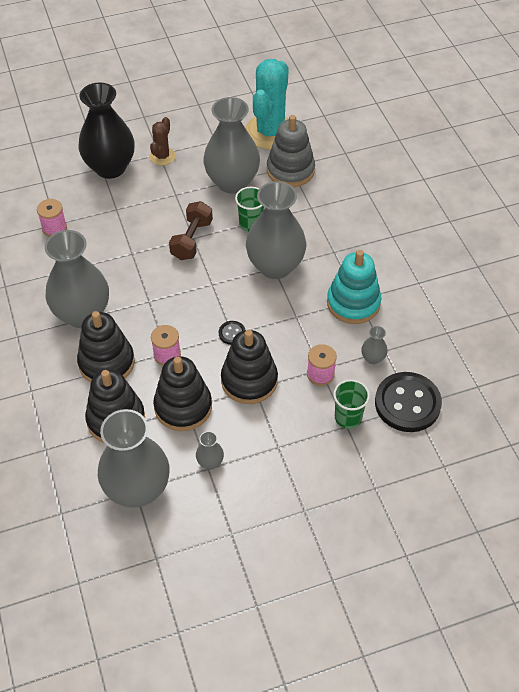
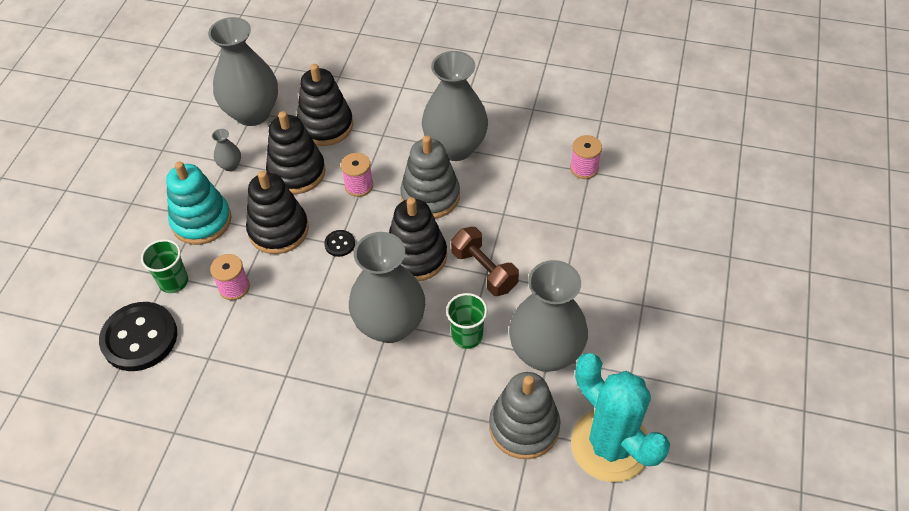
camera: 125 degrees right, 0 degrees up
black stacking toy [77,311,135,382] -> black stacking toy moved to [389,197,447,281]
black vase [78,83,135,179] -> none
brown cactus [150,117,175,165] -> none
turquoise stacking toy [327,250,381,324] -> turquoise stacking toy moved to [166,161,231,245]
grey vase [361,326,388,364] -> none
none -> grey stacking toy [400,135,460,219]

